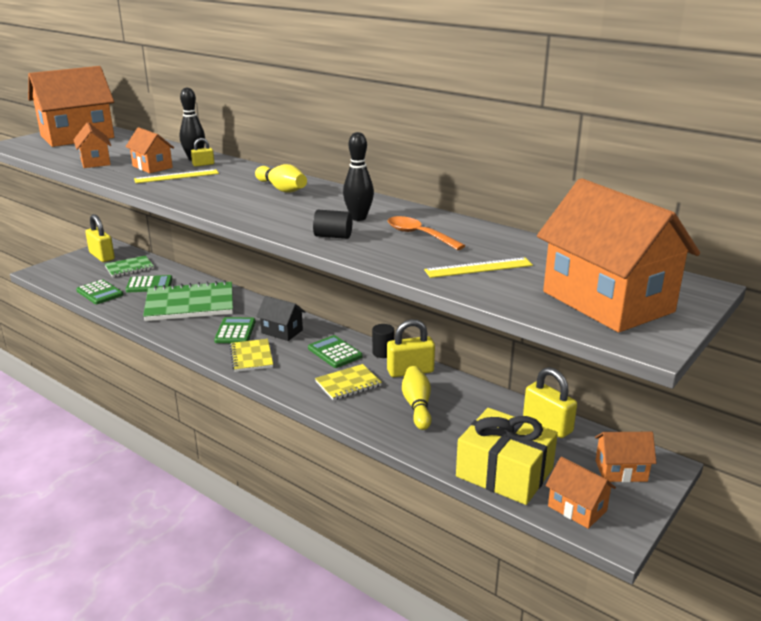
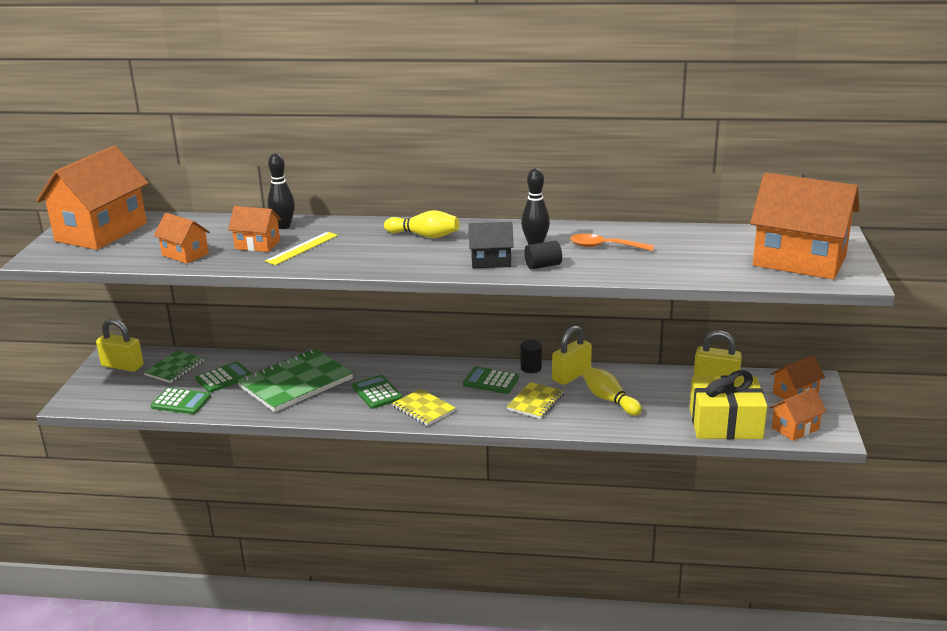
camera: 30 degrees left, 0 degrees up
yellow padlock [191,138,214,167] -> none
black house [256,296,305,341] -> black house moved to [468,222,514,268]
yellow ruler [424,257,533,278] -> none
orange house [545,457,616,529] -> orange house turned 45 degrees counterclockwise [769,388,827,441]

